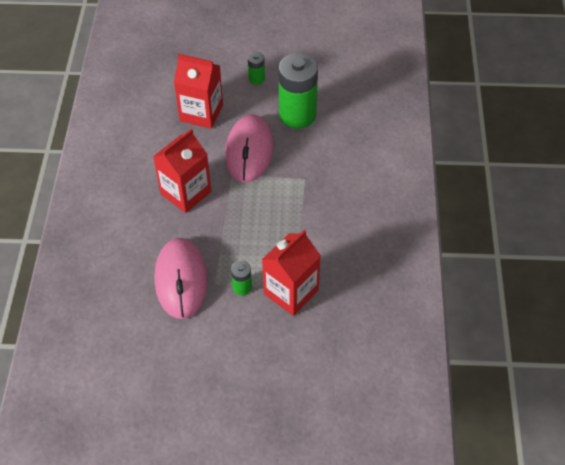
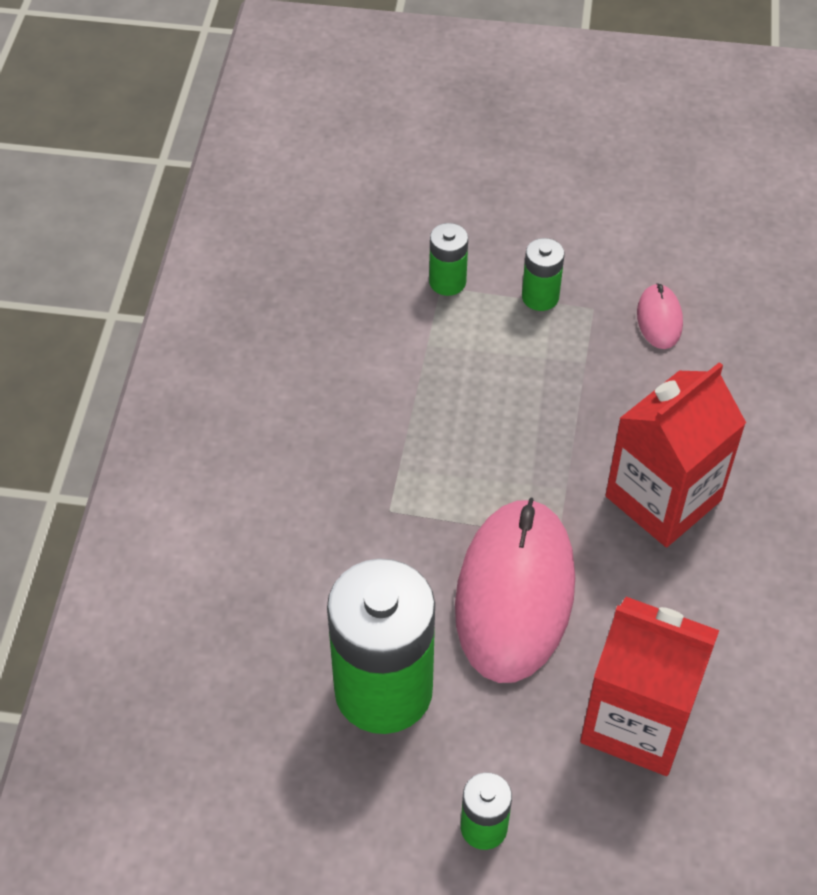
camera: 175 degrees left, 0 degrees up
pink mouse [154,238,207,319] -> pink mouse [637,283,683,349], size x0.44
red carton [262,230,321,316] -> green battery [429,223,468,296]

